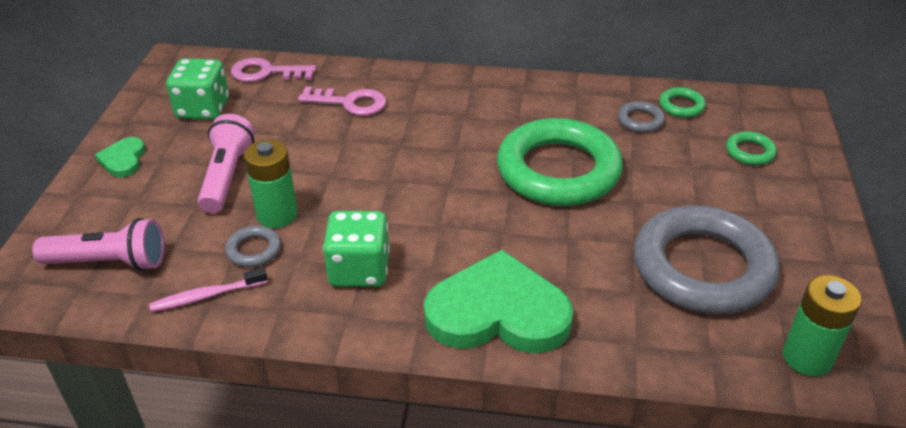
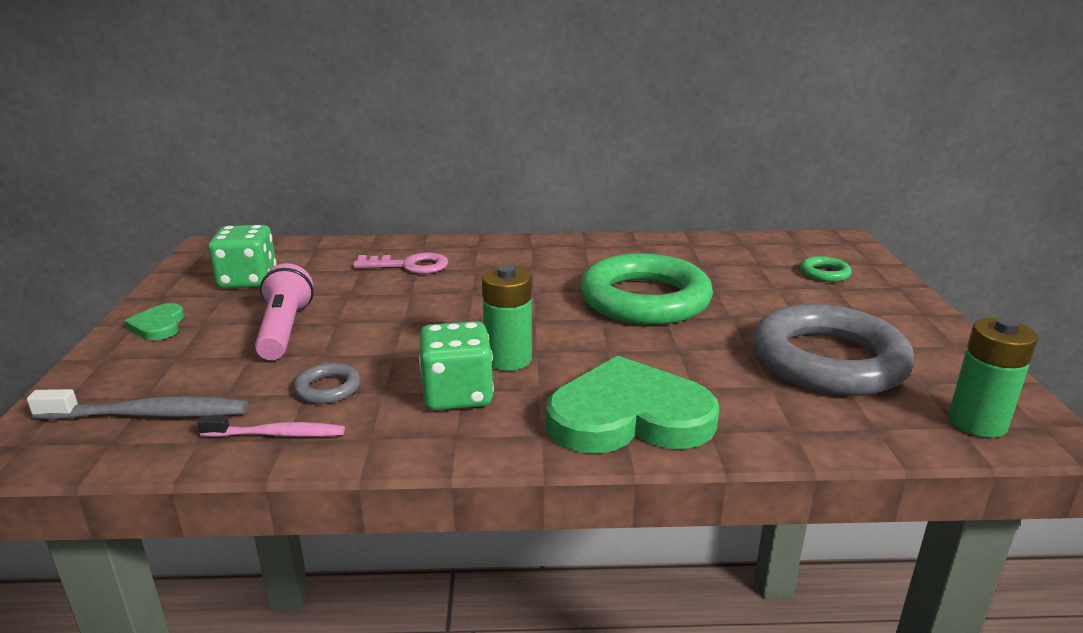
camera: 10 degrees left, 15 degrees down
pink flashlight [32,218,164,271] -> grey toothbrush [27,389,248,420]
pink toothbrush [149,267,268,312] -> pink toothbrush turned 150 degrees counterclockwise [197,416,345,437]
pink key [231,58,316,82] -> none
green battery [244,140,298,228] -> green battery moved to [482,265,532,371]
grey ring [618,101,665,133] -> none
green ring [659,87,706,118] -> none

